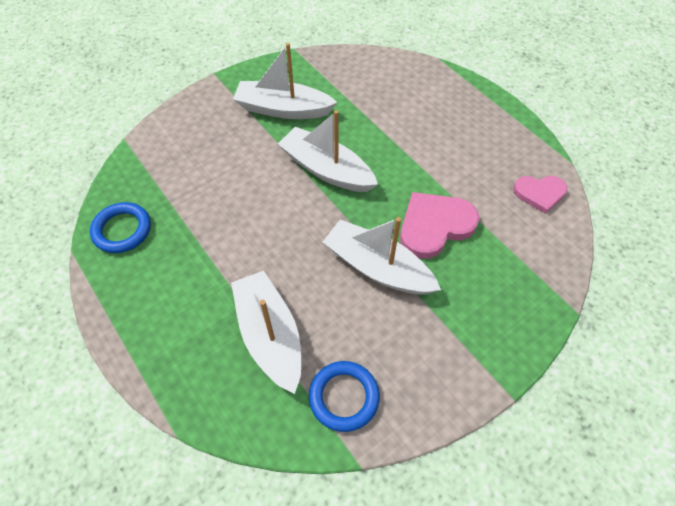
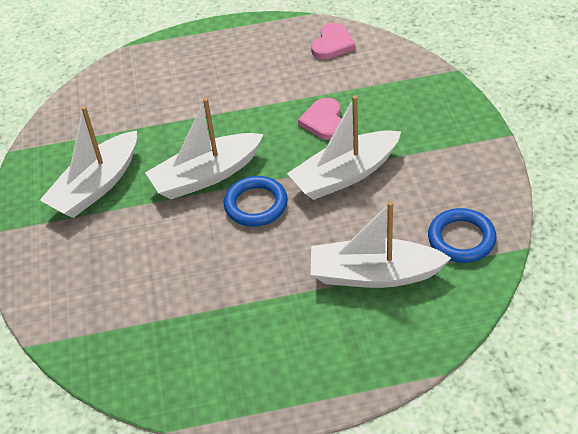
camera: 60 degrees left, 10 degrees down
blue ring [90,202,151,253] -> blue ring moved to [224,176,288,227]
pink heart [400,192,479,259] -> pink heart [298,98,341,140], size x0.64

